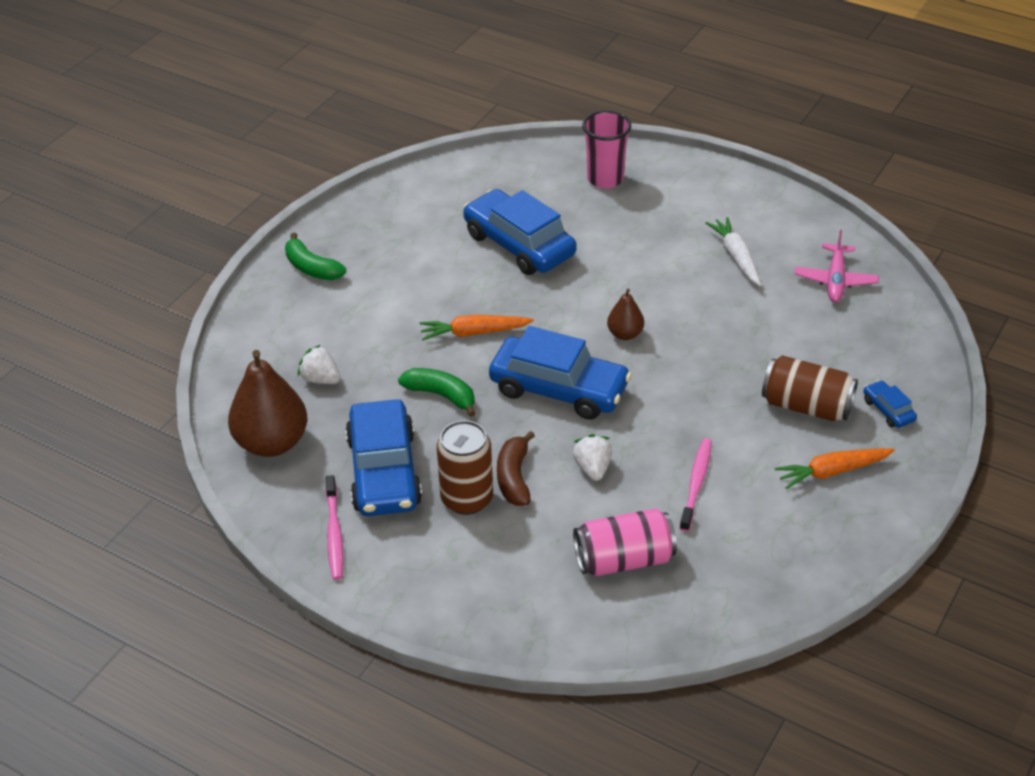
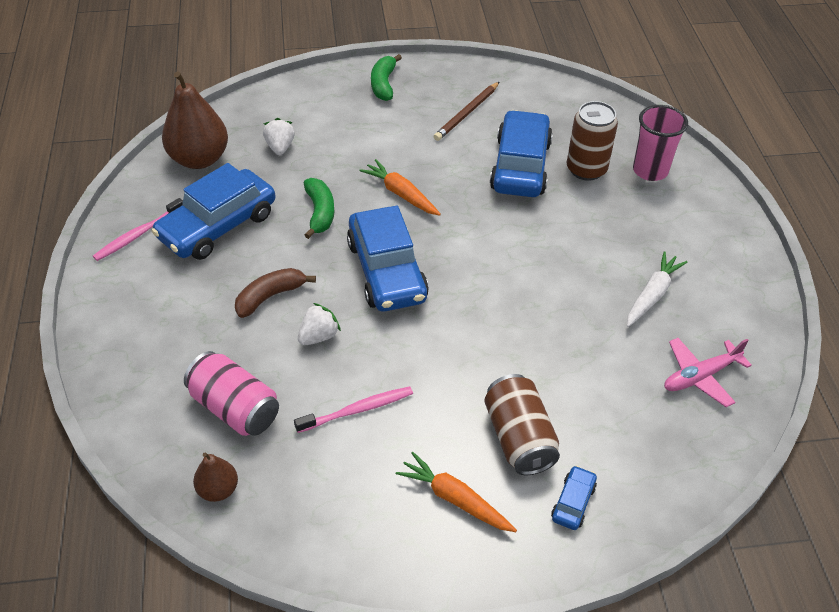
camera: 50 degrees right, 5 degrees up
brown can [437,420,493,515] -> brown can moved to [567,101,618,181]
brown pear [607,288,644,340] -> brown pear moved to [193,452,238,502]
none -> brown pencil [433,82,499,141]

